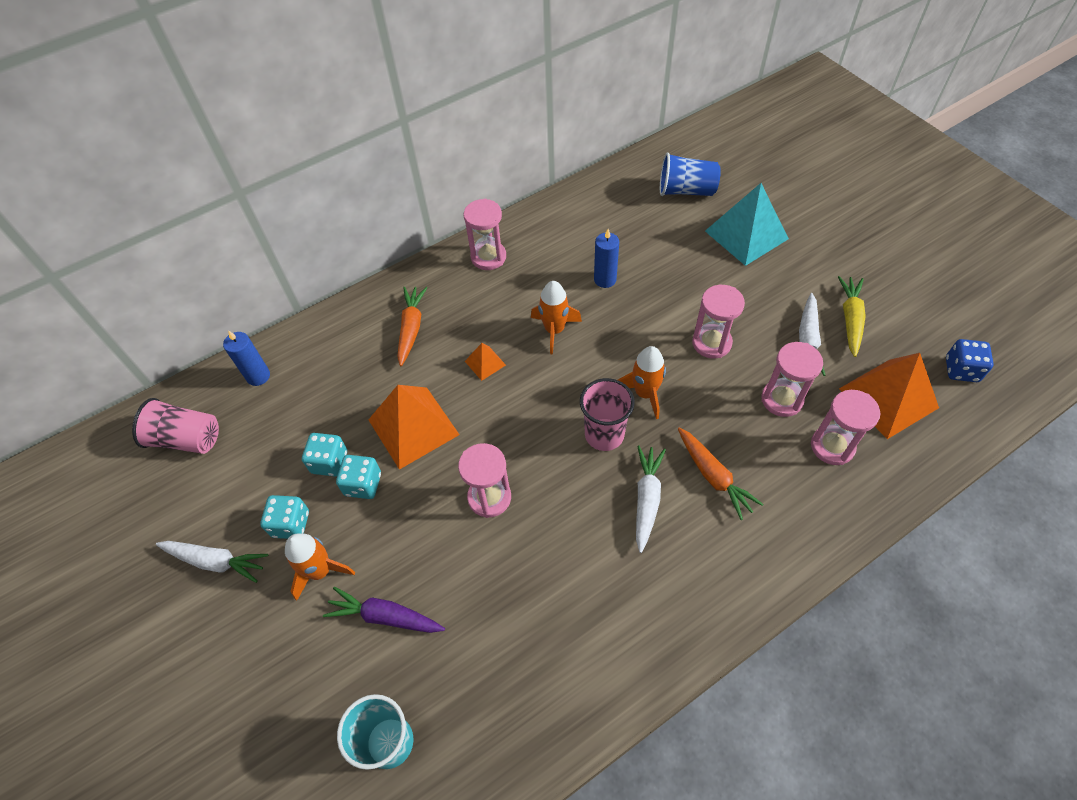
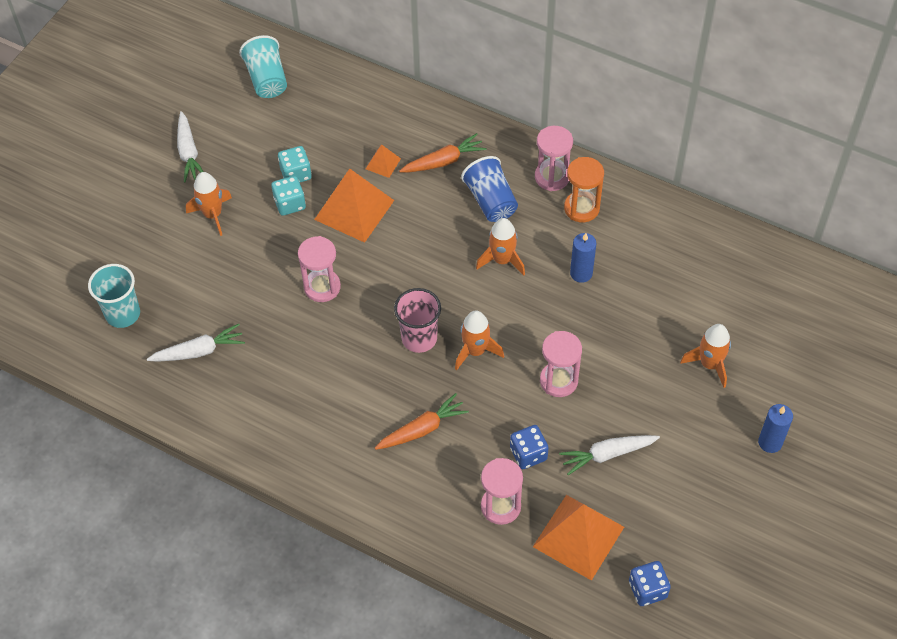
camera: 60 degrees right, 0 degrees up
pink cup [132,398,219,454] -> turquoise cup [239,35,287,98]
blue candle [223,331,270,386] -> blue candle moved to [758,404,793,453]
turquoise dice [260,495,309,539] -> none
purple carrot [323,587,445,633] -> none
orange pyramid [465,343,506,381] -> orange pyramid moved to [366,145,401,178]
white carrot [636,445,666,553] -> white carrot moved to [147,324,245,362]
blue cup [660,153,721,196] -> blue cup moved to [461,156,518,222]
orange carrot [678,427,763,520] -> orange carrot turned 150 degrees counterclockwise [375,393,469,450]
turquoise pyramid [705,183,789,266] -> orange rocket [680,324,731,388]
pink hourglass [761,342,823,417] -> blue dice [510,425,549,469]
yellow carrot [838,276,865,357] -> none
none -> orange hourglass [564,157,604,222]

